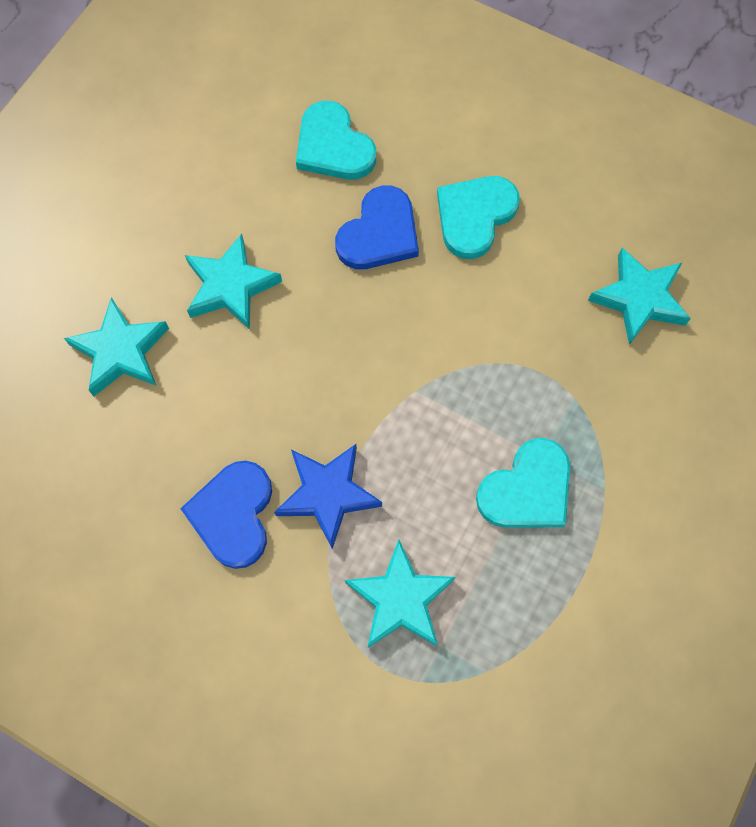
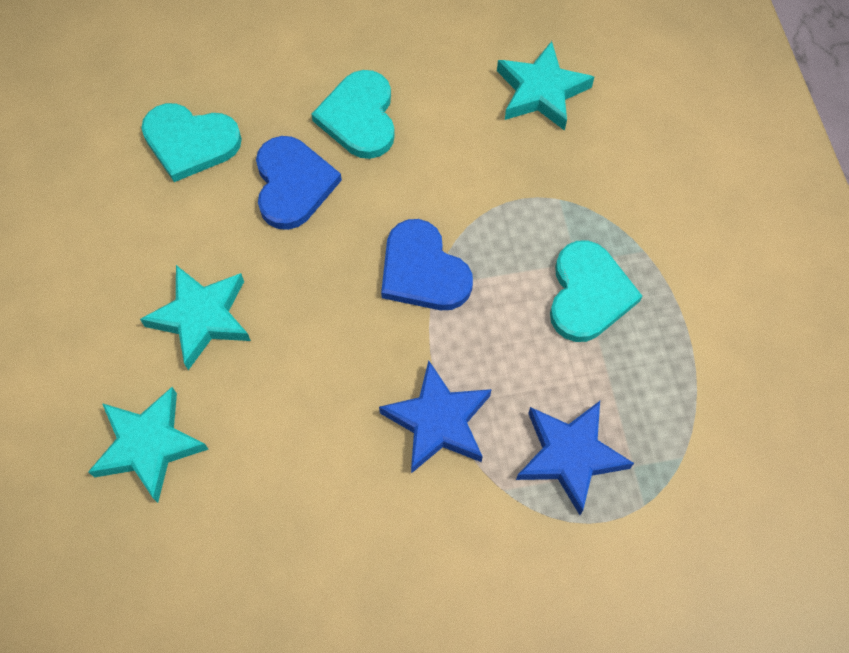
camera: 40 degrees left, 5 degrees down
blue heart [180,461,272,569] -> blue heart moved to [381,219,473,310]
turquoise star [345,540,456,648] -> blue star [516,401,634,515]

